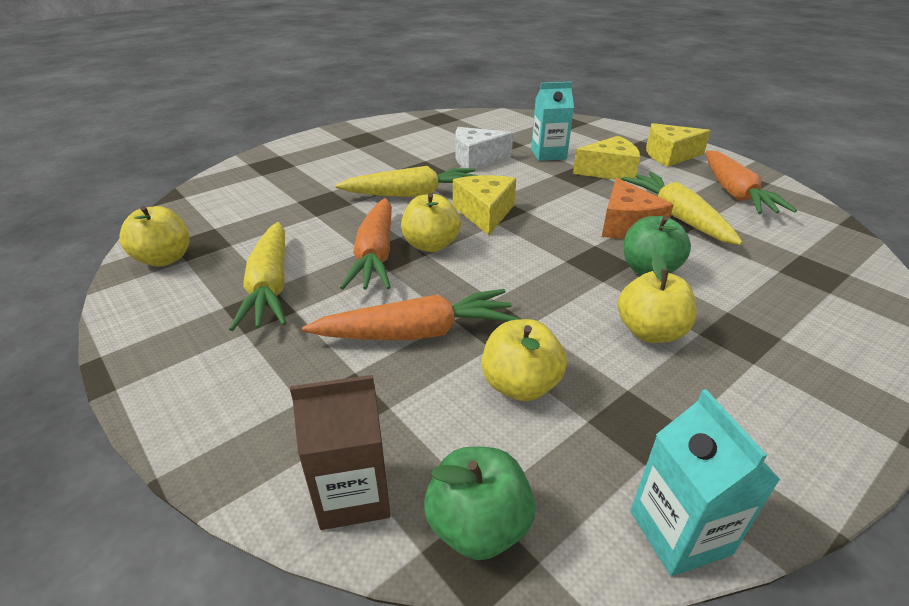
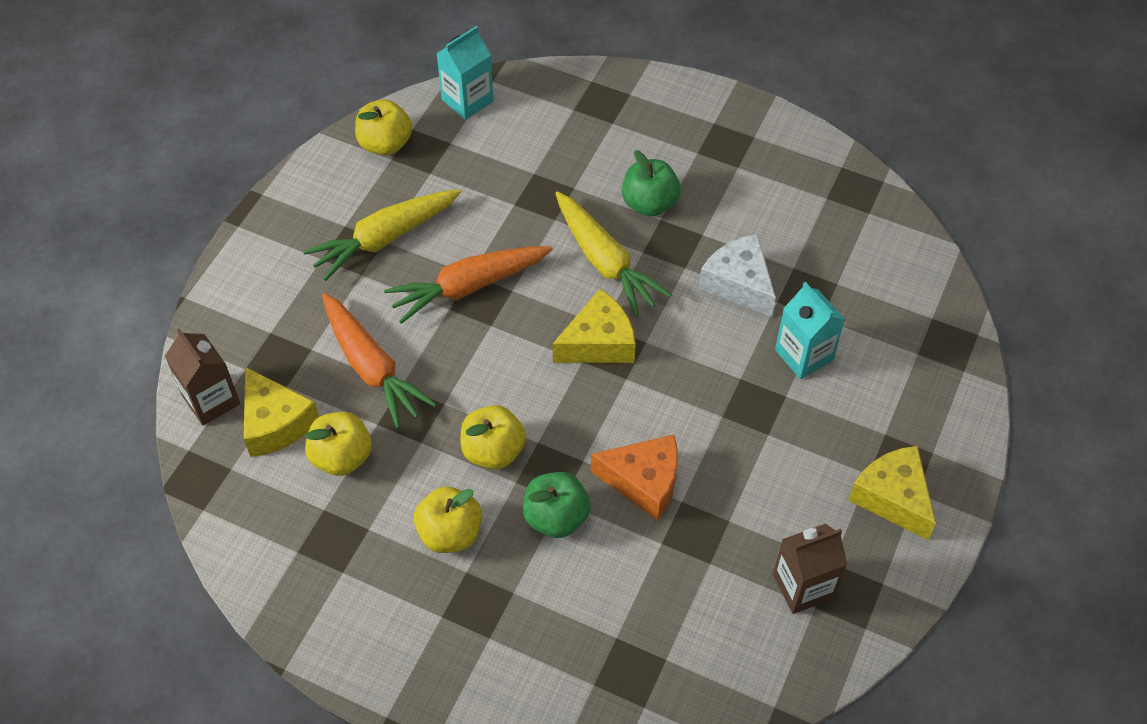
camera: 65 degrees right, 20 degrees up
yellow apple [401,193,461,252] -> yellow apple moved to [461,405,526,470]
green apple [424,446,535,560] -> green apple moved to [622,150,681,216]
yellow cheese [573,136,640,181] -> yellow cheese moved to [244,367,319,457]
orange cheese [602,178,674,239] -> orange cheese turned 135 degrees counterclockwise [591,435,678,521]
yellow carrot [621,172,743,245] -> none
turquoise carton [630,389,780,576] -> turquoise carton moved to [436,26,494,120]
orange carrot [706,150,797,214] -> brown carton [773,524,848,614]

